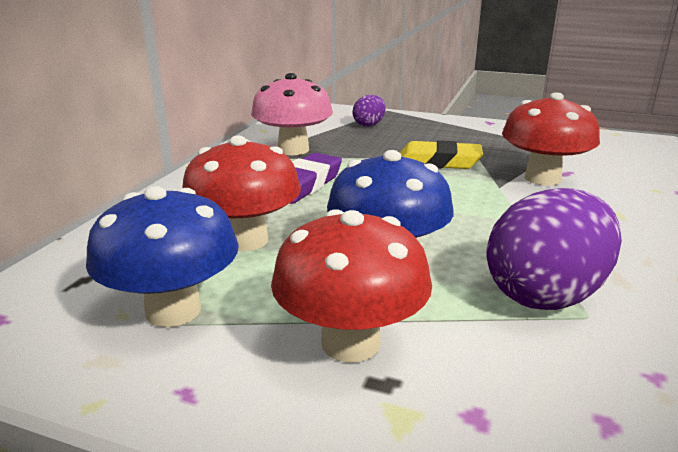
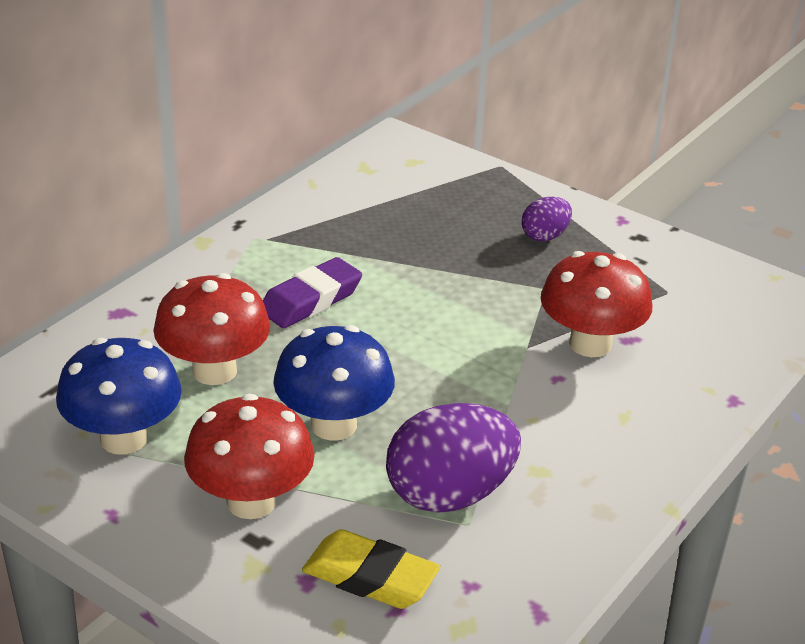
camera: 15 degrees right, 10 degrees up
pink mushroom [251,73,333,155] -> none
purple egg [352,95,386,127] -> purple egg moved to [522,197,572,242]
yellow eraser [399,140,483,169] -> yellow eraser moved to [302,529,440,609]

